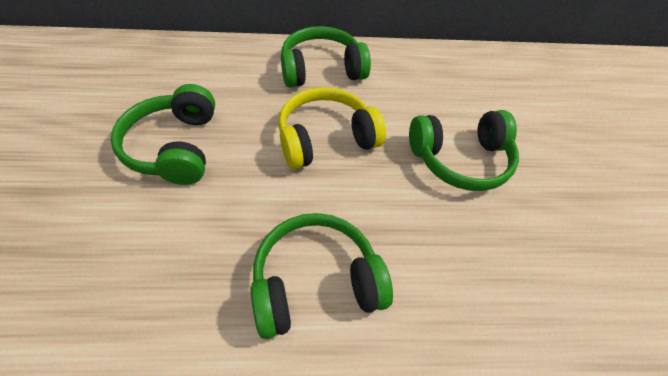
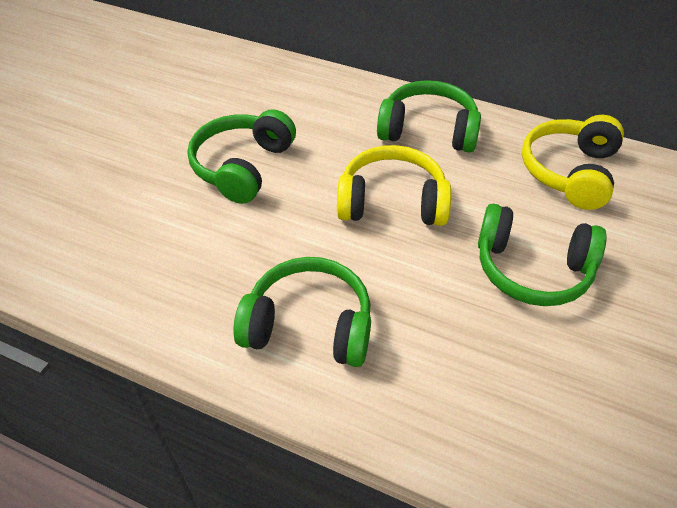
camera: 30 degrees right, 5 degrees down
none -> yellow headphones [522,115,624,210]

